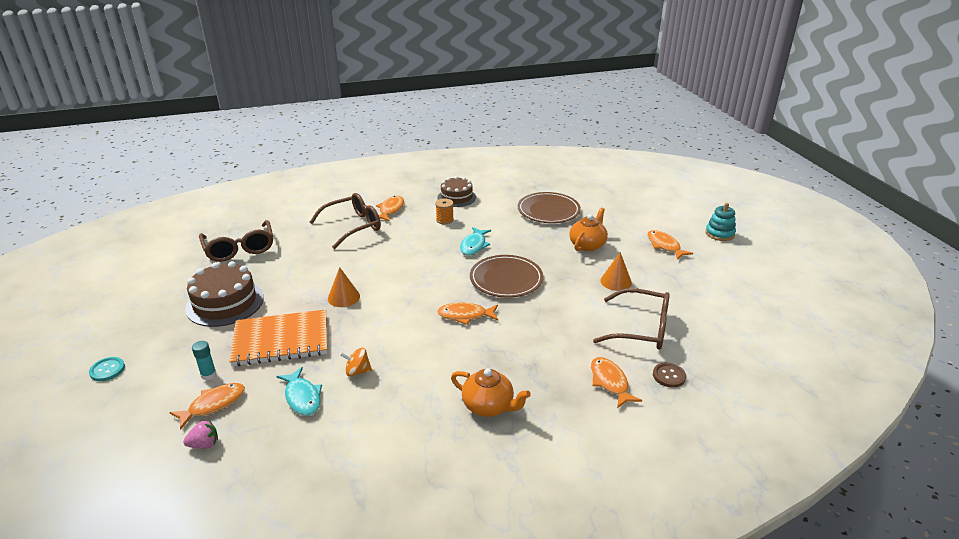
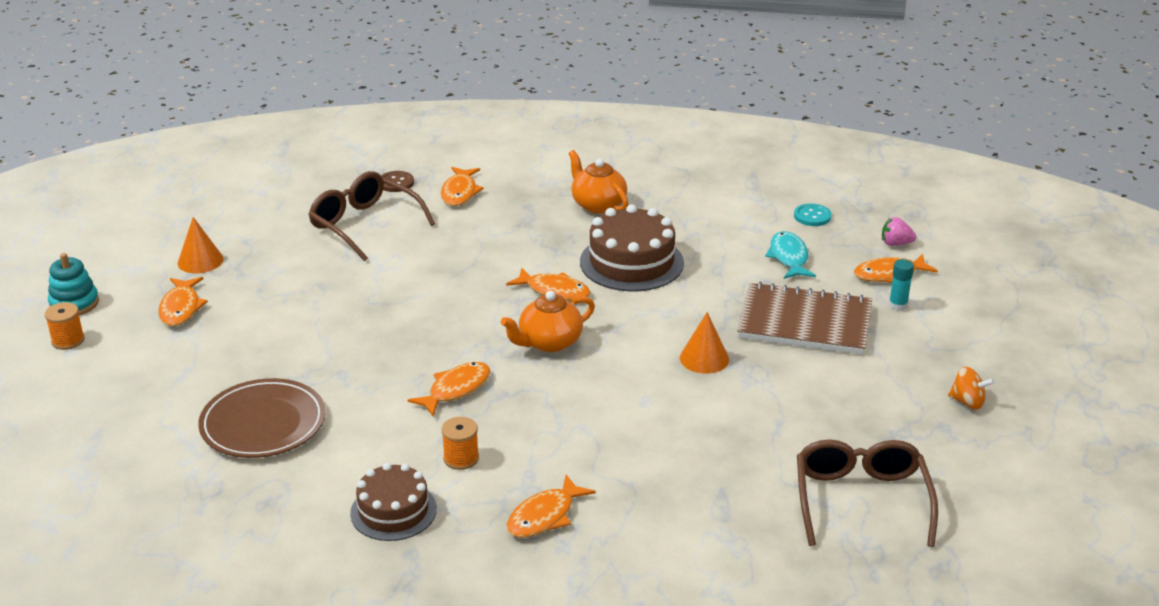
camera: 155 degrees left, 0 degrees up
turquoise button [89,357,125,381] -> turquoise button moved to [794,203,832,226]
brown cake [185,261,264,327] -> brown cake moved to [580,204,684,291]
orange notebook [229,309,327,366] -> brown notebook [737,282,872,355]
brown glasses [310,193,381,249] -> none
orange spinning top [340,348,372,377] -> orange spinning top moved to [948,367,995,409]
turquoise fish [460,227,491,255] -> orange fish [407,362,490,416]
brown plate [470,255,543,298] -> none
orange teapot [569,208,608,251] -> orange teapot moved to [501,291,595,352]
orange cone [600,252,632,291] -> orange cone moved to [178,217,223,273]
none -> orange spool [45,302,85,350]

